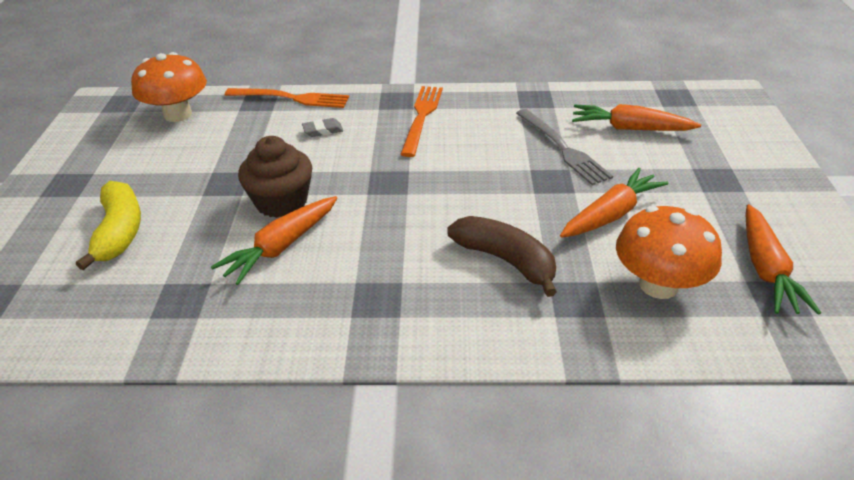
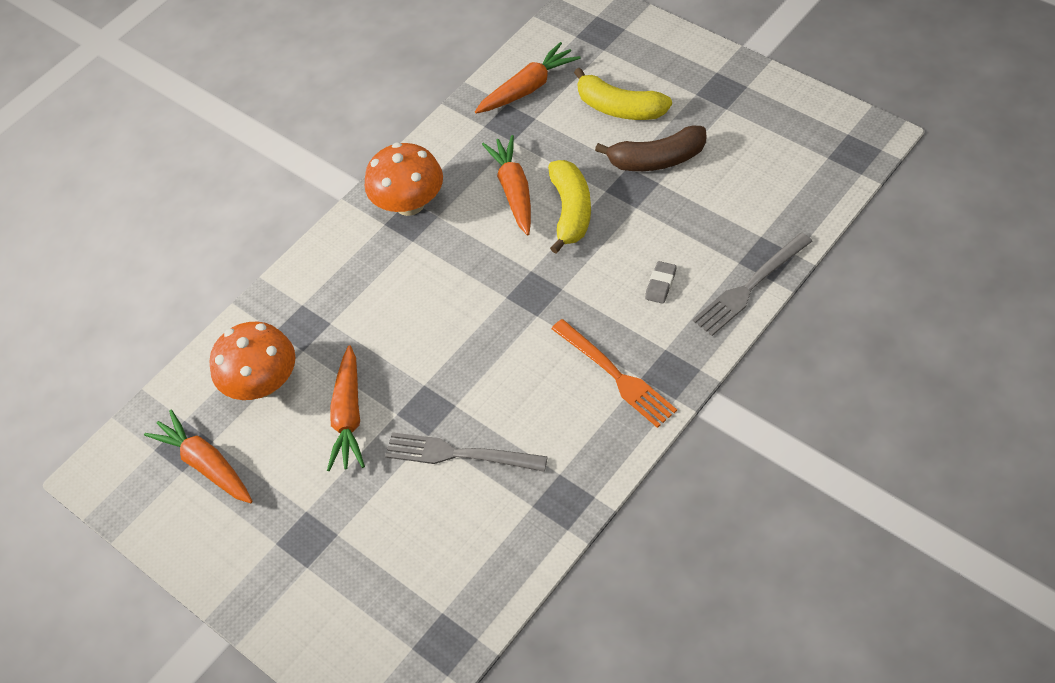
camera: 135 degrees right, 15 degrees up
orange mushroom [131,52,207,122] -> orange mushroom moved to [365,142,443,216]
orange fork [225,88,349,108] -> grey fork [692,232,813,336]
brown cupcake [238,136,312,218] -> yellow banana [548,160,591,254]
brown banana [447,216,557,297] -> brown banana moved to [595,125,706,171]
orange carrot [572,104,701,131] -> orange carrot moved to [475,42,580,114]

